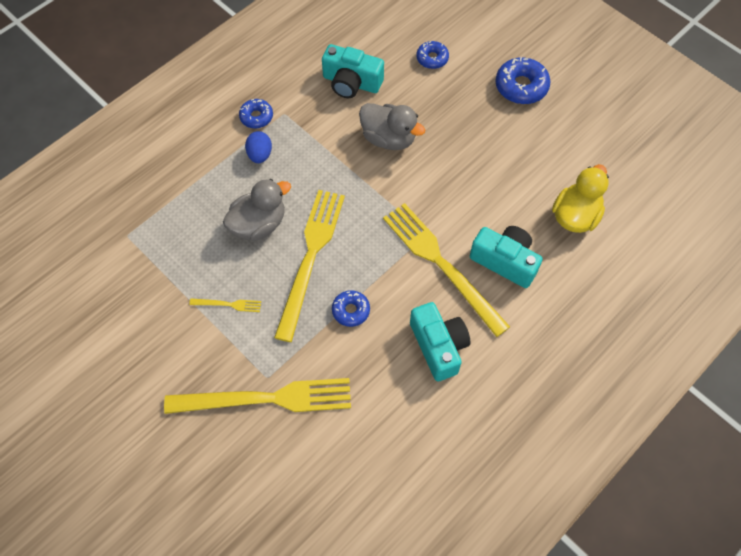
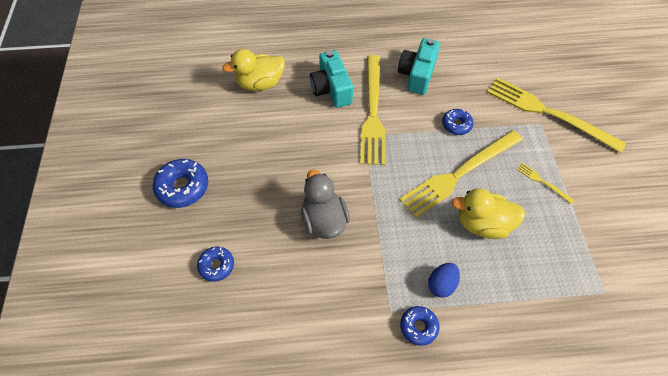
camera: 140 degrees left, 5 degrees down
grey duck [223,179,291,241] -> yellow duck [452,188,525,239]
turquoise camera [322,44,384,98] -> none

